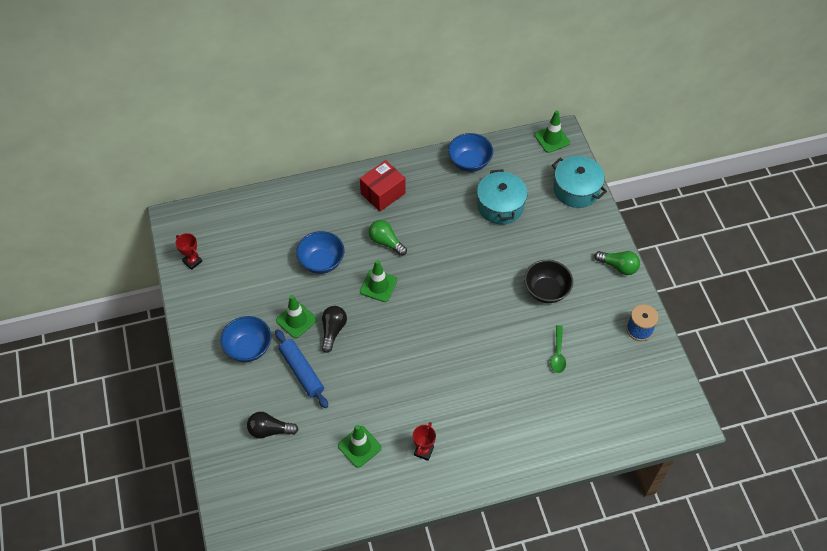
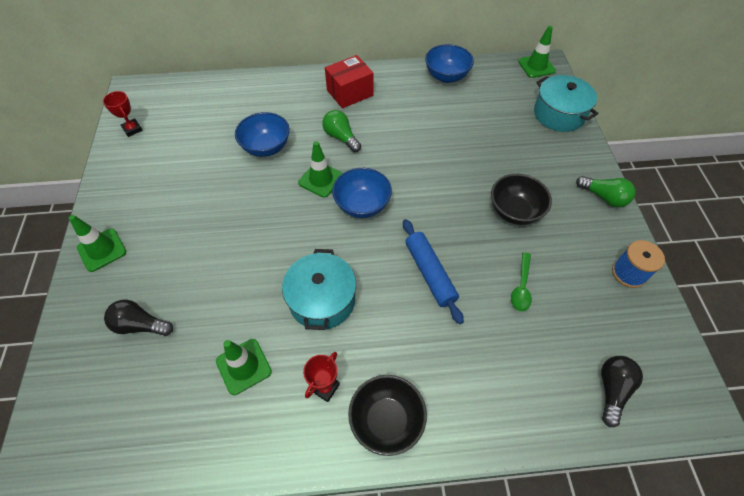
camera: 10 degrees right, 0 degrees up
blue bowl [221,316,271,362] -> blue bowl moved to [332,168,392,218]
blue rolling pin [275,329,328,408] -> blue rolling pin moved to [403,219,464,324]
green traffic cone [276,295,317,338] -> green traffic cone moved to [69,215,126,272]
black light bulb [321,306,347,353] -> black light bulb moved to [601,356,643,427]
turquoise pot [477,169,528,224] -> turquoise pot moved to [282,249,356,330]
none -> black bowl [348,375,427,456]

